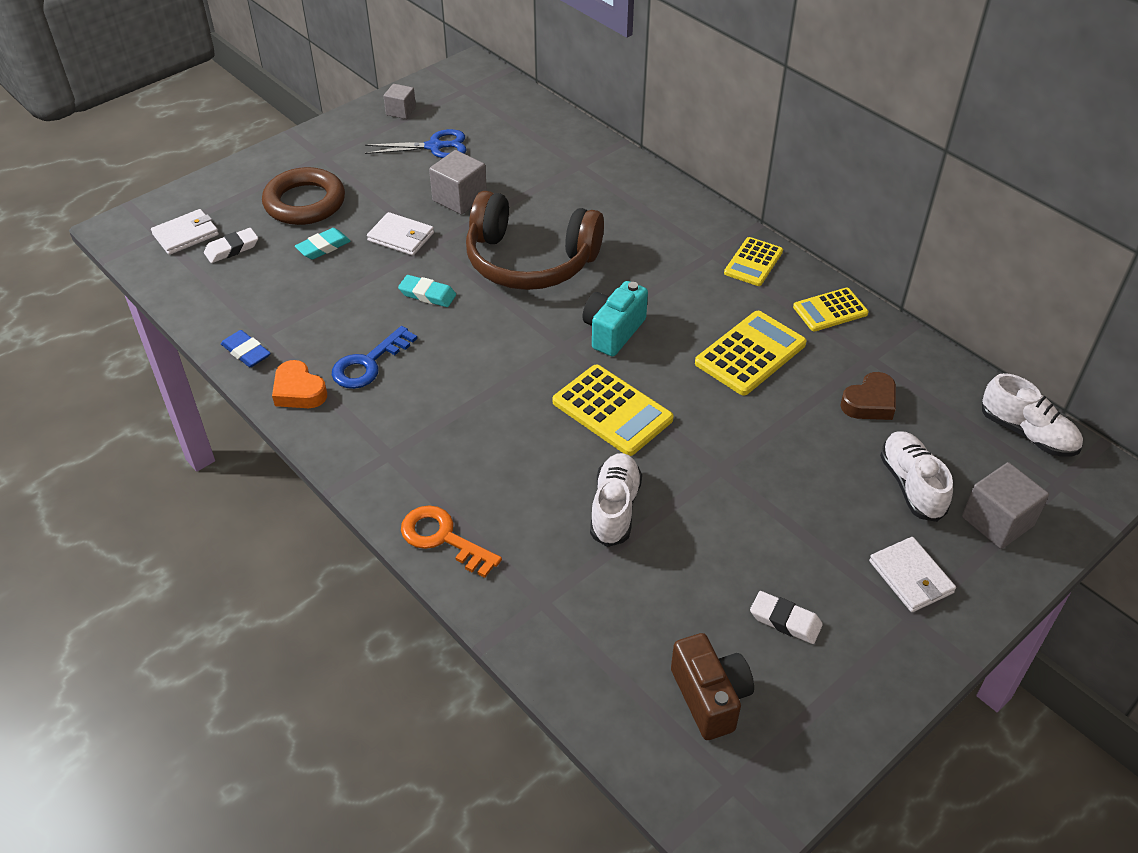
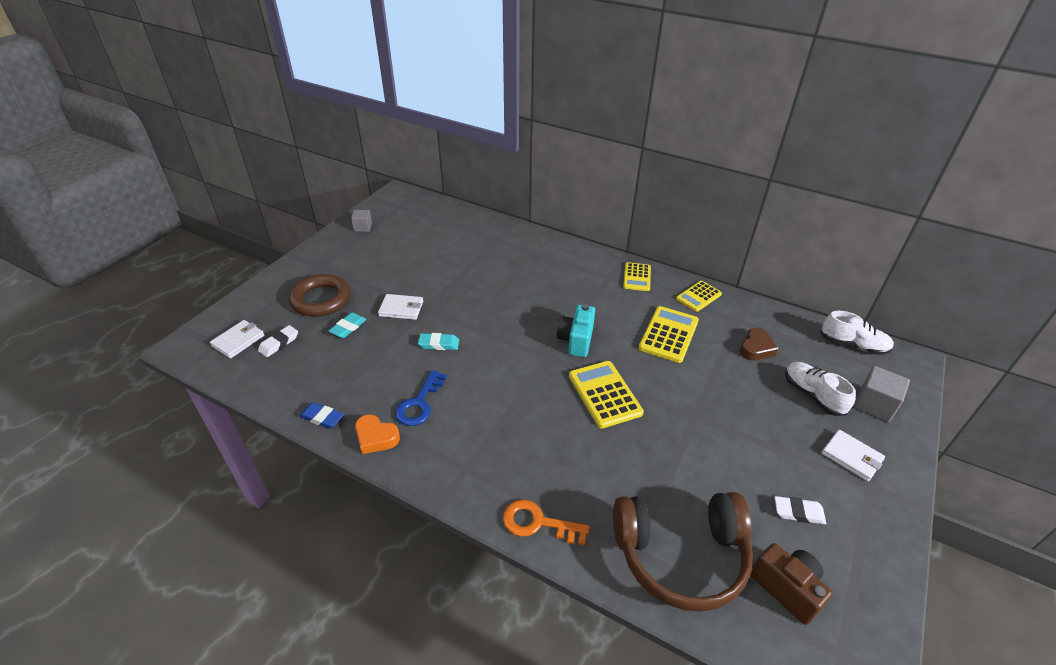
camera: 20 degrees left, 5 degrees down
blue scissors [365,129,466,158] -> none
grey cube [429,150,487,215] -> none
brown headphones [466,191,604,290] -> brown headphones moved to [613,492,753,612]
yellow calculator [552,365,674,456] -> yellow calculator turned 135 degrees counterclockwise [569,361,644,429]
white shoe [590,453,642,547] -> none

